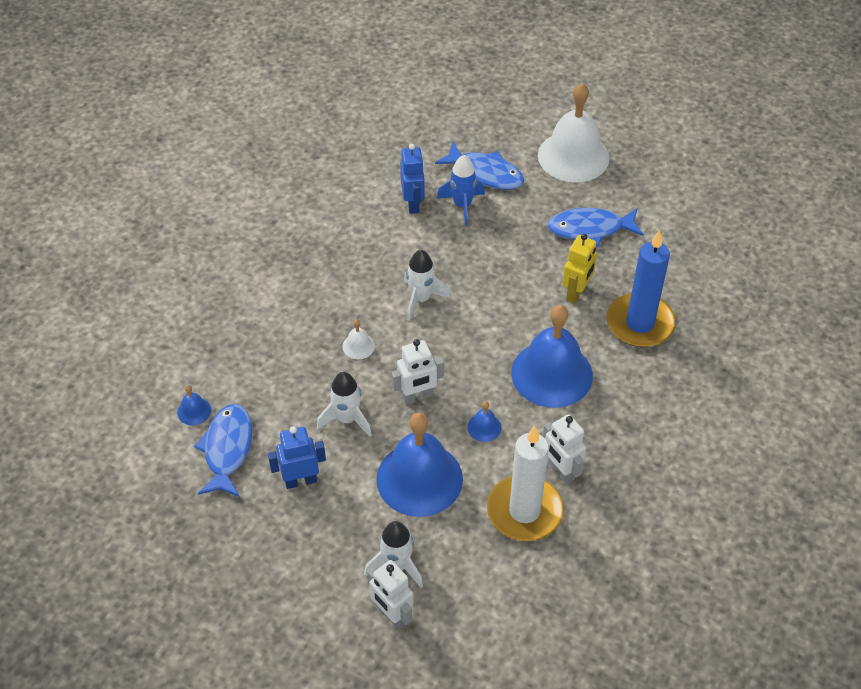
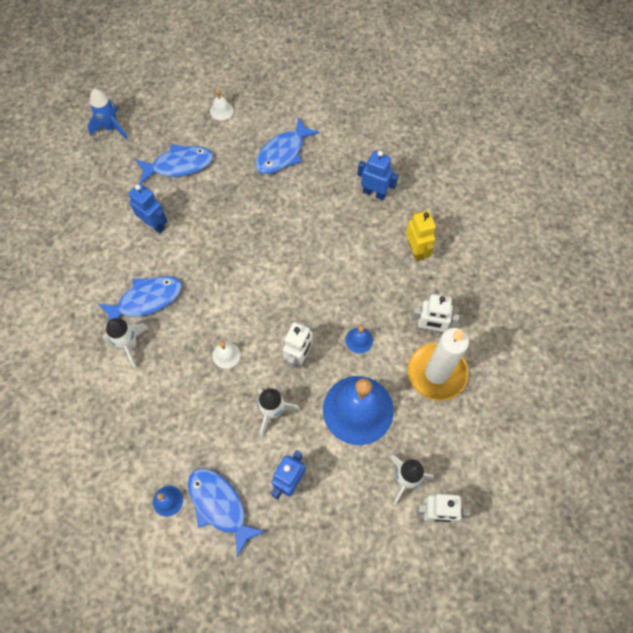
camera: 45 degrees left, 15 degrees up
white rocket [404,250,451,321] -> white rocket moved to [103,318,149,369]
blue rocket [437,155,485,226] -> blue rocket moved to [87,89,128,140]
blue bell [511,305,593,408] -> none
white bell [538,83,609,182] -> white bell [210,89,234,121], size x0.40
yellow robot [562,234,597,304] -> yellow robot moved to [406,211,436,261]
blue candle [606,230,676,347] -> blue robot [358,151,398,200]
none -> blue fish [98,276,182,321]

